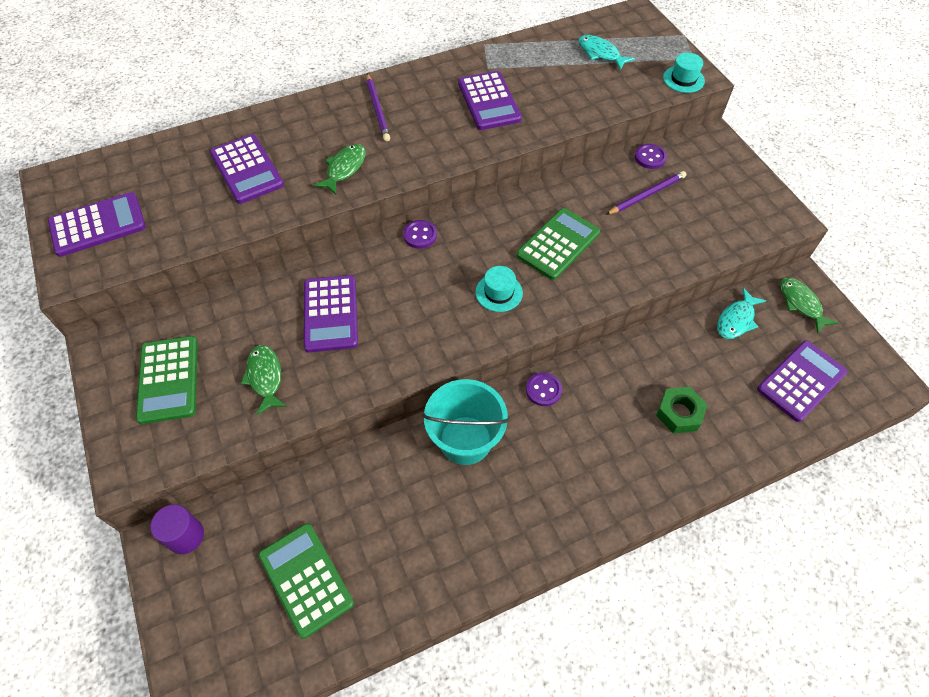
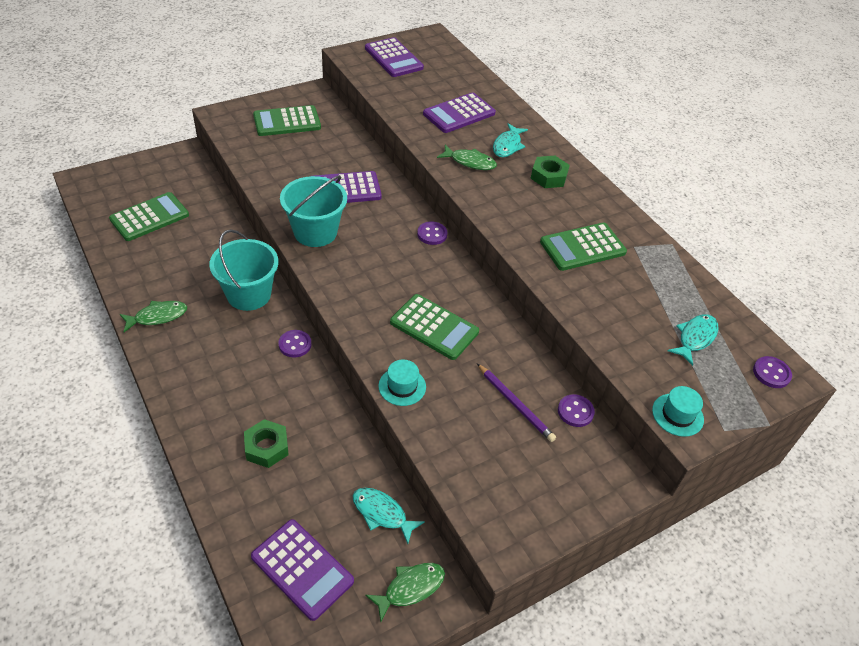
camera: 80 degrees right, 10 degrees down
purple cylinder [150,504,204,554] -> none
green fish [241,345,287,415] -> green fish moved to [120,301,187,332]
purple pencil [366,74,390,141] -> green nut [530,156,570,188]
purple calculator [458,71,522,130] -> green calculator [540,223,627,271]
turquoise hat [476,266,523,312] -> turquoise hat moved to [378,359,426,406]
none -> turquoise bucket [280,175,347,247]
none -> turquoise fish [493,123,528,157]
none -> purple button [753,356,792,388]

